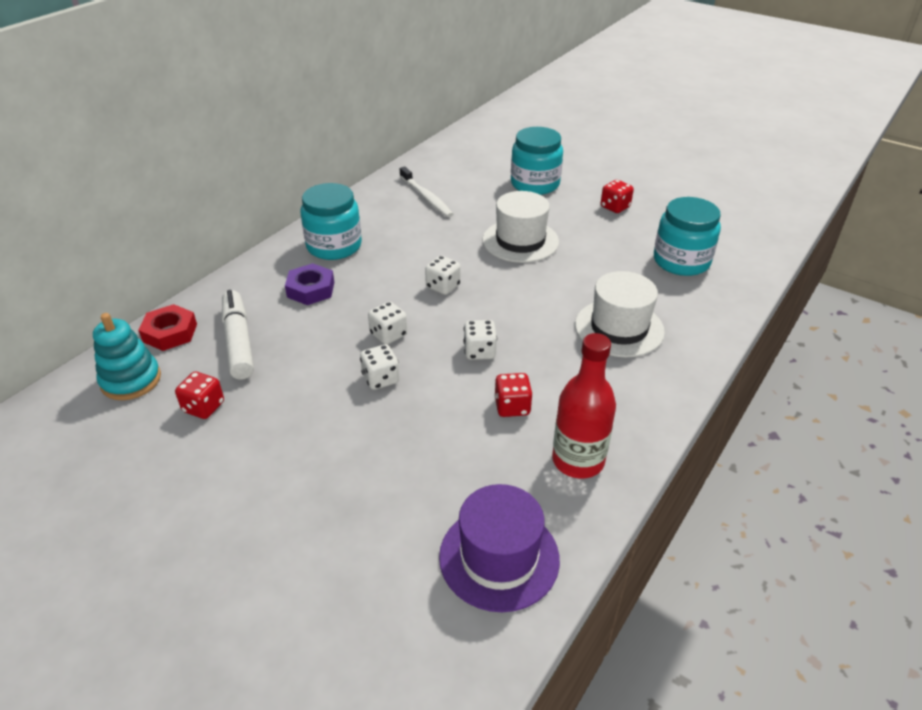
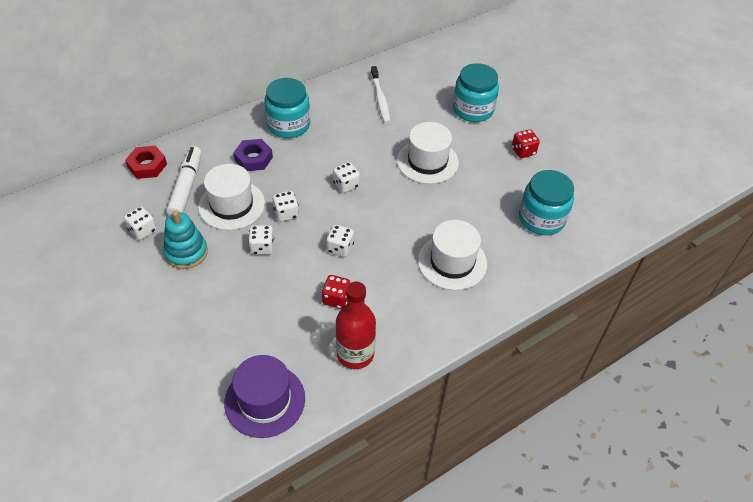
camera: 20 degrees right, 10 degrees up
turquoise stacking toy [93,313,161,400] -> turquoise stacking toy moved to [163,211,208,269]
red dice [175,372,224,419] -> white dice [124,206,157,240]
none -> white hat [198,164,265,230]

